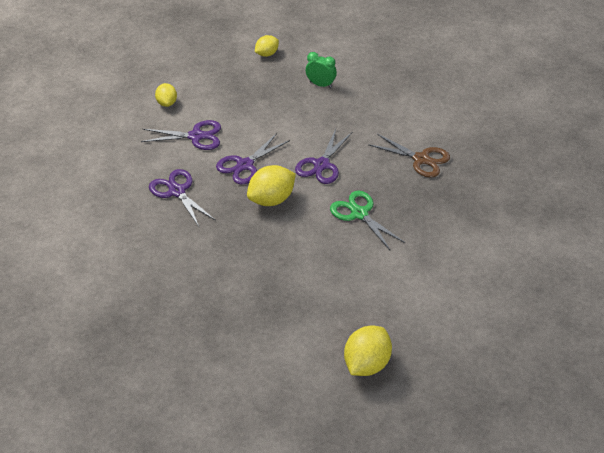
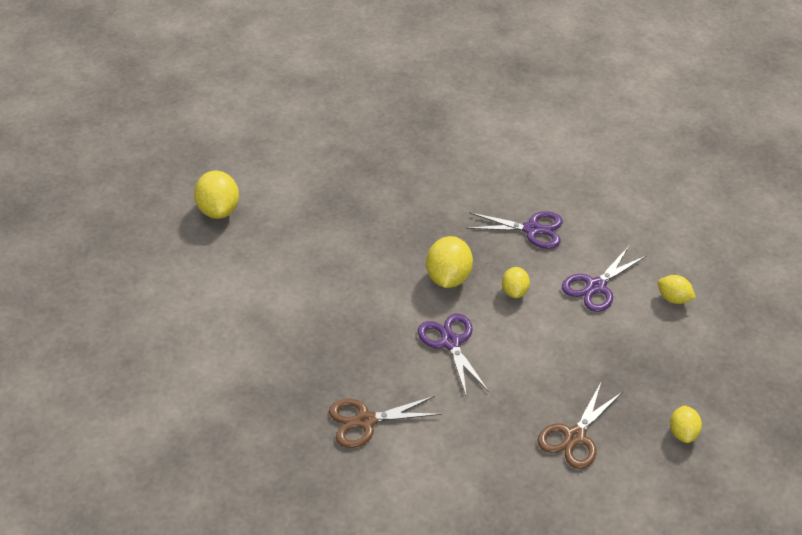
camera: 135 degrees right, 0 degrees up
purple scissors [216,133,290,185] -> yellow lemon [502,267,530,298]
green clock [306,52,337,88] -> brown scissors [538,383,622,469]
green scissors [330,191,405,250] -> none

